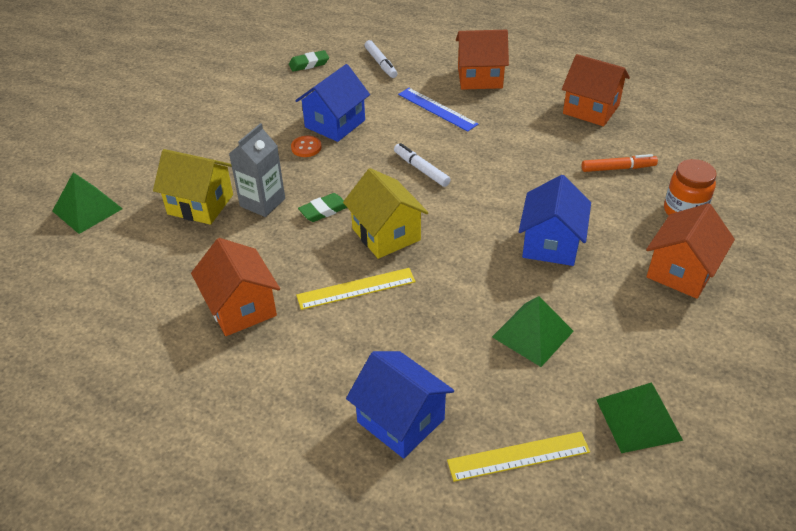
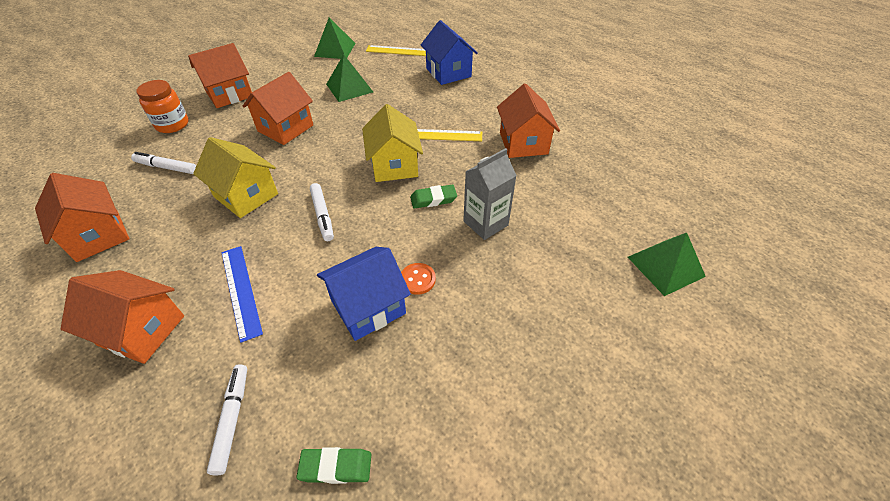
camera: 160 degrees left, 5 degrees up
yellow house [153,149,233,225] -> yellow house moved to [193,137,278,218]
blue house [519,175,591,266] -> orange house [242,72,313,145]
orange marker [582,154,658,172] -> white marker [131,152,196,174]

